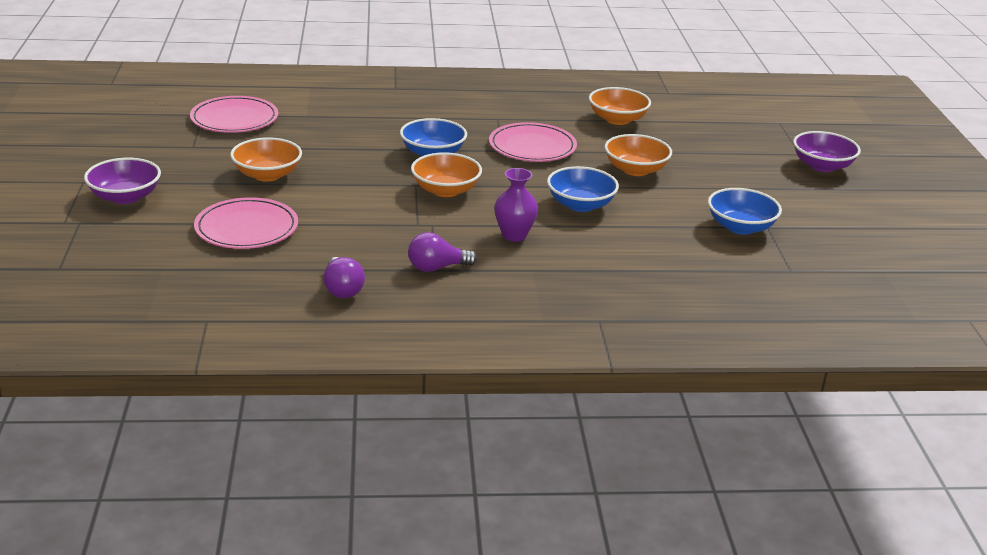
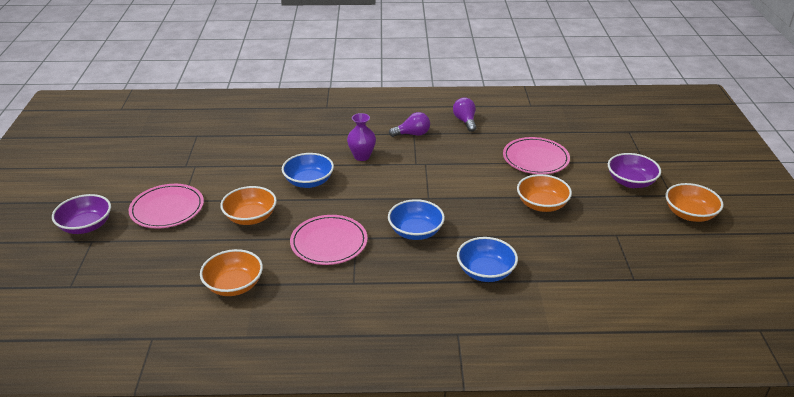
camera: 175 degrees left, 5 degrees up
pink plate [190,96,278,133] -> pink plate moved to [129,184,204,228]
orange bowl [411,152,482,197] -> orange bowl moved to [666,183,724,222]
blue bowl [708,188,782,235] -> blue bowl moved to [457,237,518,282]

